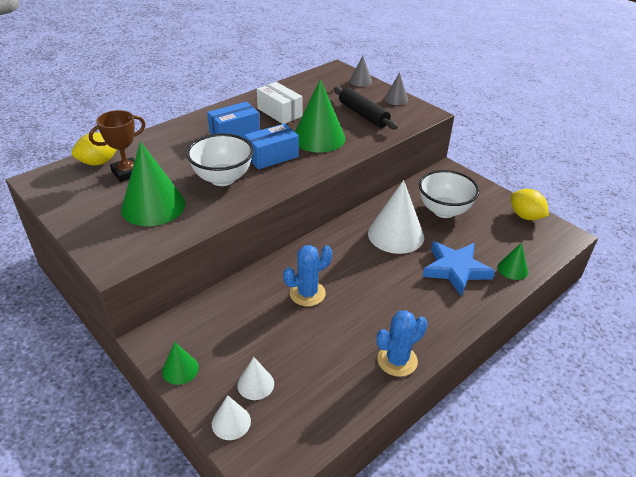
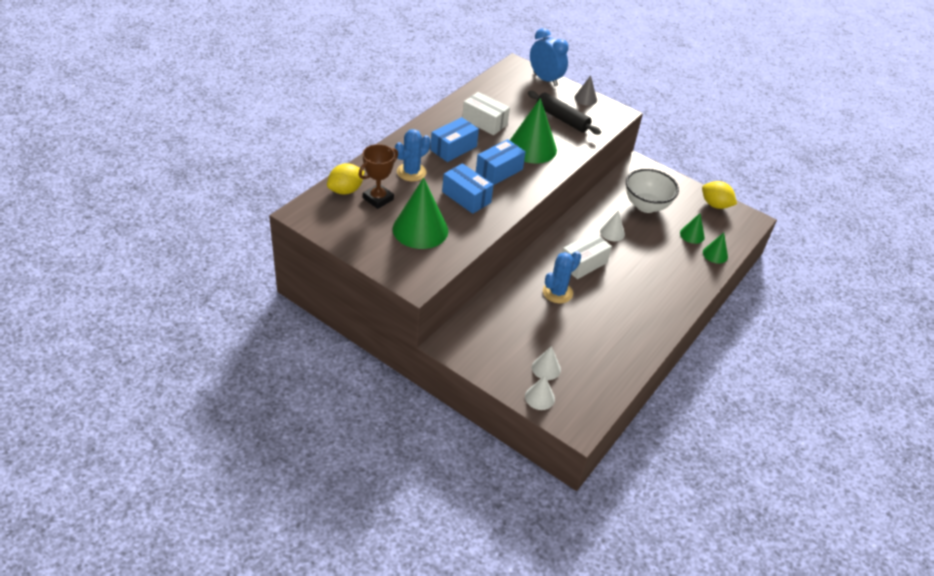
camera: 15 degrees left, 5 degrees up
green cone [162,342,199,385] -> green cone moved to [680,213,705,244]
white bowl [186,133,254,186] -> blue box [442,163,493,214]
grey cone [349,56,372,87] -> blue clock [530,28,568,86]
white cone [368,180,424,254] -> white cone [600,210,625,241], size x0.50
blue cactus [377,310,428,377] -> blue cactus moved to [395,129,431,181]
blue star [423,241,495,297] -> none
none -> white box [562,232,612,279]

